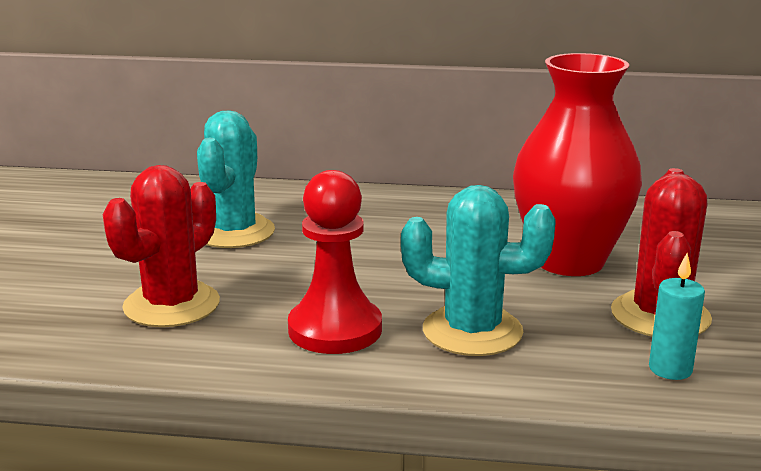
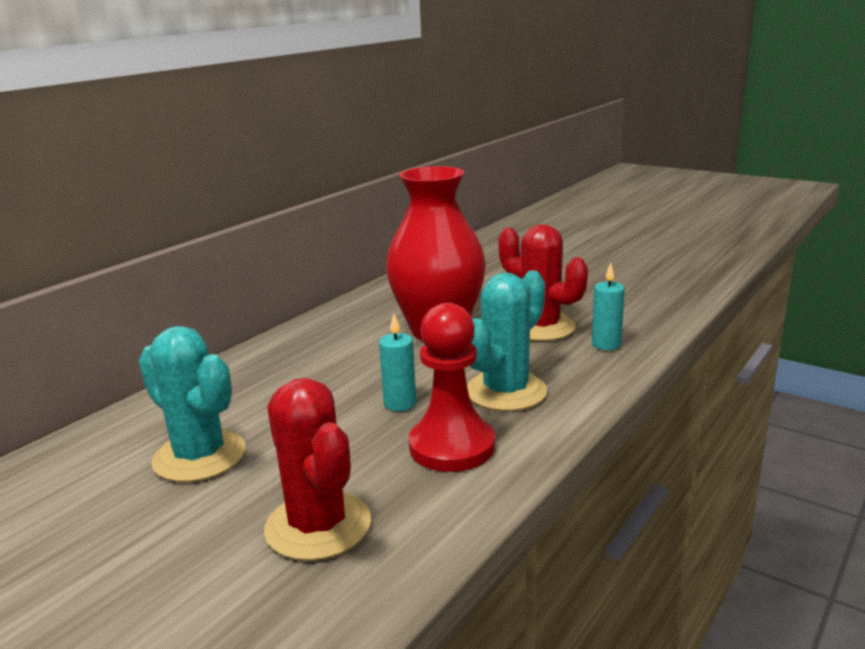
camera: 60 degrees left, 0 degrees up
none -> turquoise candle [379,314,416,411]

